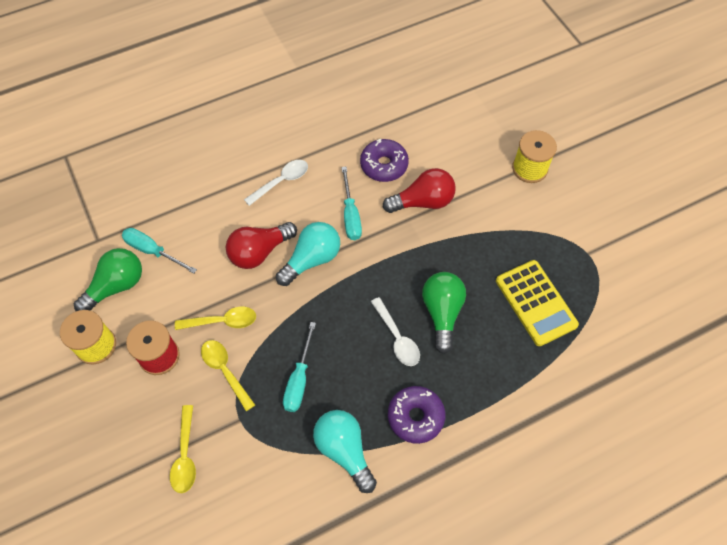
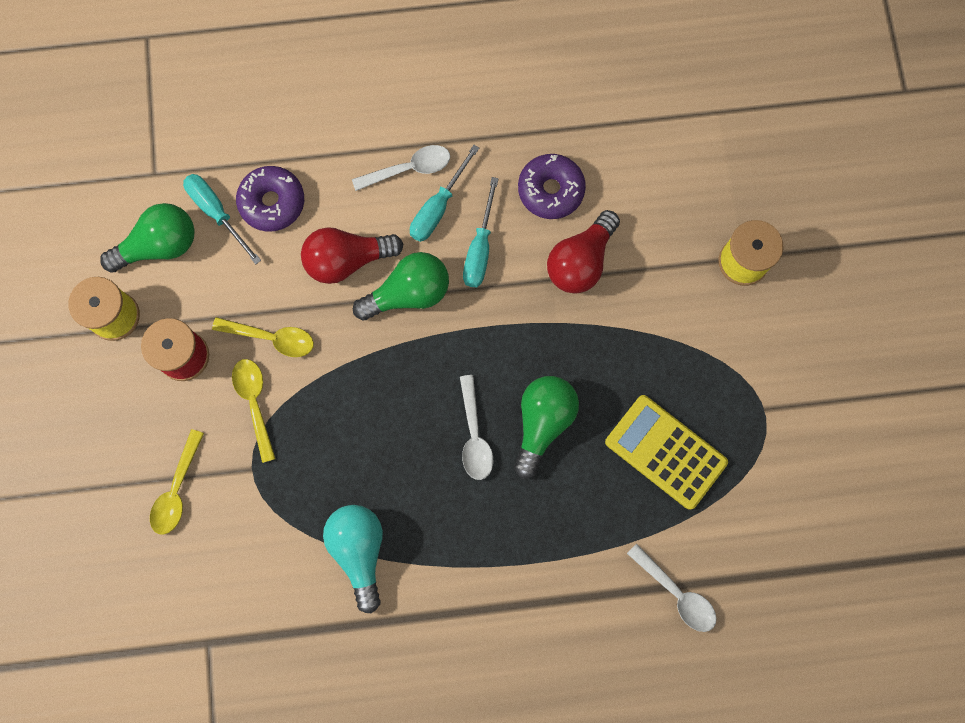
camera: 20 degrees right, 15 degrees up
turquoise light bulb [276,222,340,286] -> green light bulb [353,252,449,320]
turquoise screwdriver [283,322,316,412] -> turquoise screwdriver moved to [410,145,479,242]
red light bulb [383,168,456,213] -> red light bulb turned 120 degrees clockwise [547,210,620,294]
purple donut [388,386,445,444] -> purple donut moved to [236,166,304,232]
yellow calculator [496,260,579,346] -> yellow calculator turned 135 degrees clockwise [605,395,728,510]
none -> white spoon [627,543,717,632]

